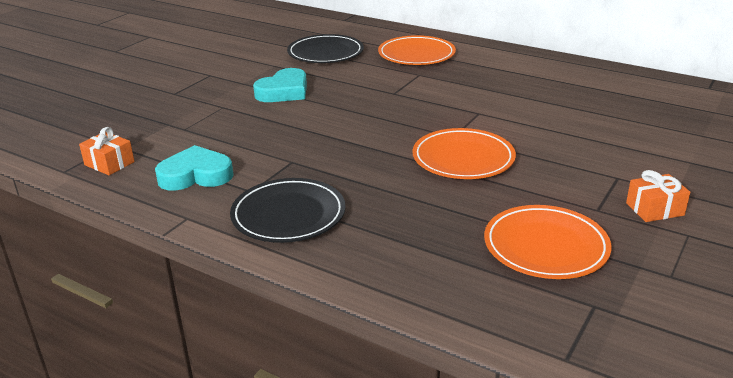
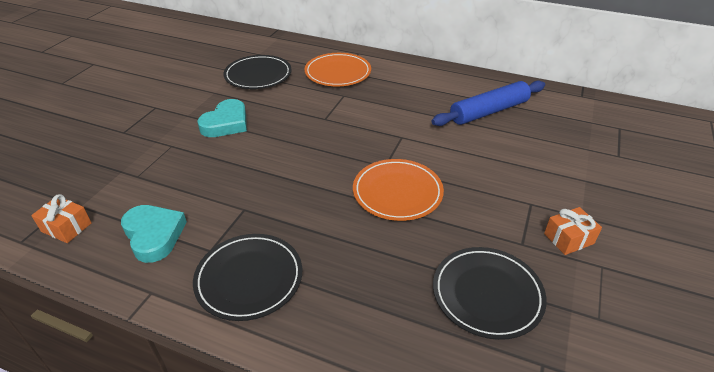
camera: 10 degrees left, 10 degrees up
turquoise heart [155,145,234,191] -> turquoise heart turned 75 degrees clockwise [121,205,187,263]
orange plate [484,205,611,279] -> black plate [433,247,547,340]
none -> blue rolling pin [432,81,545,126]

